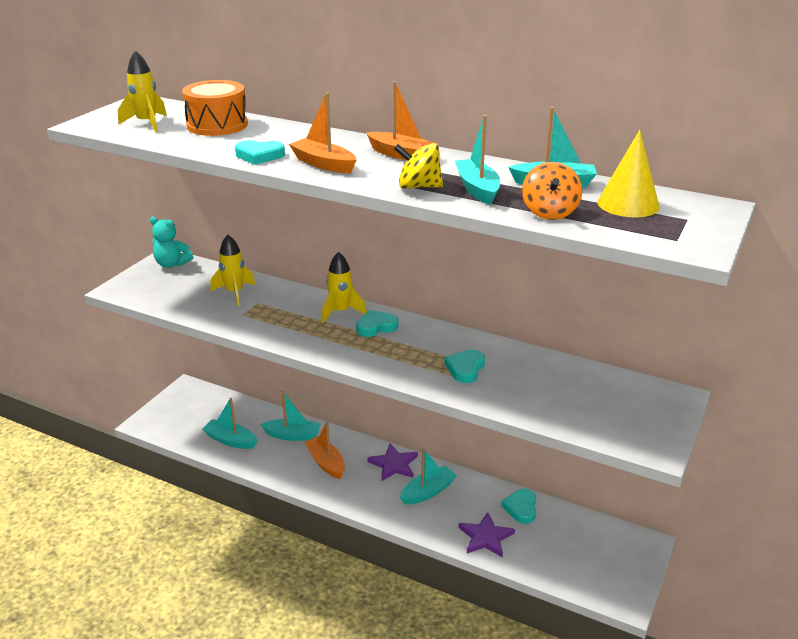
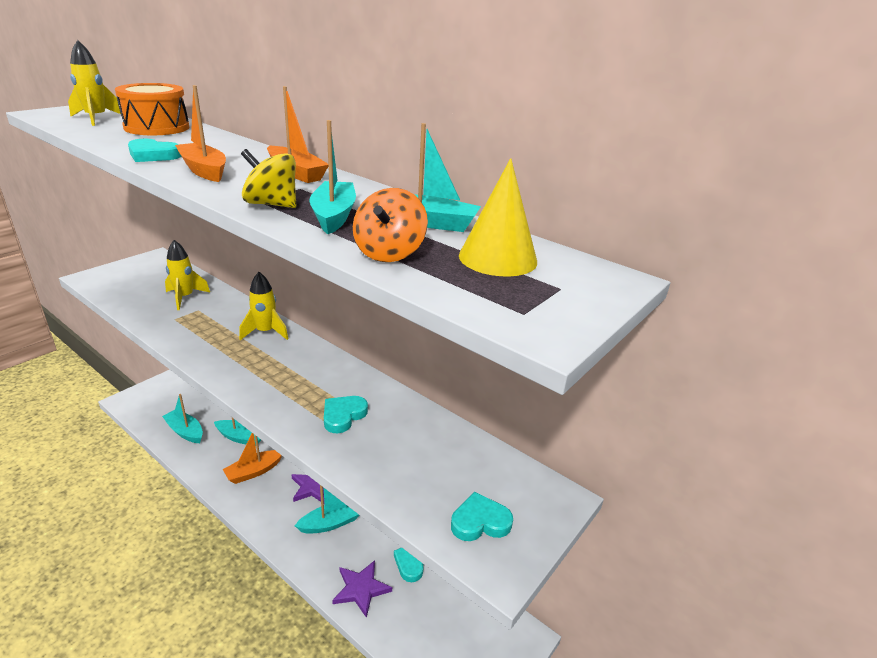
camera: 10 degrees right, 0 degrees up
turquoise teddy bear [150,217,193,268] -> none
orange boat [304,421,345,479] -> orange boat turned 105 degrees counterclockwise [223,433,282,484]
turquoise heart [356,310,399,337] -> turquoise heart moved to [451,492,513,541]

